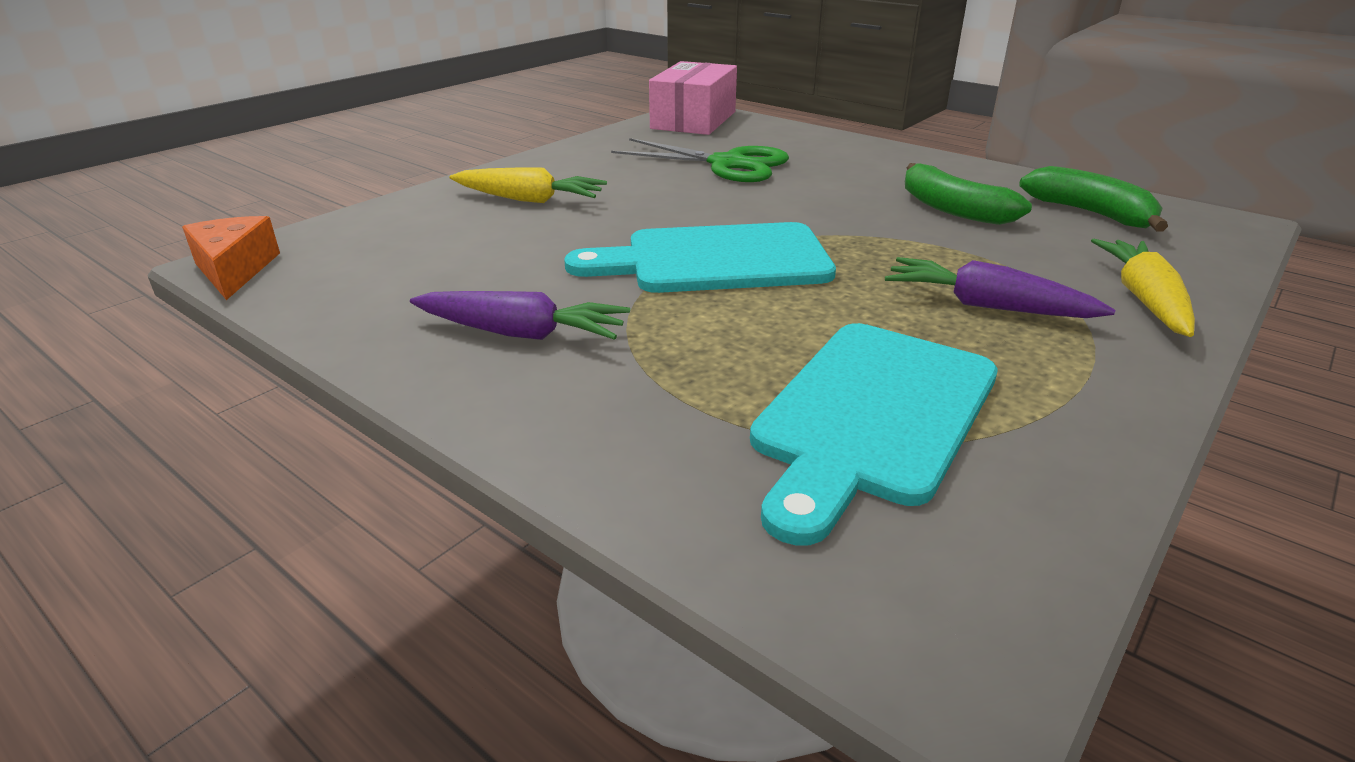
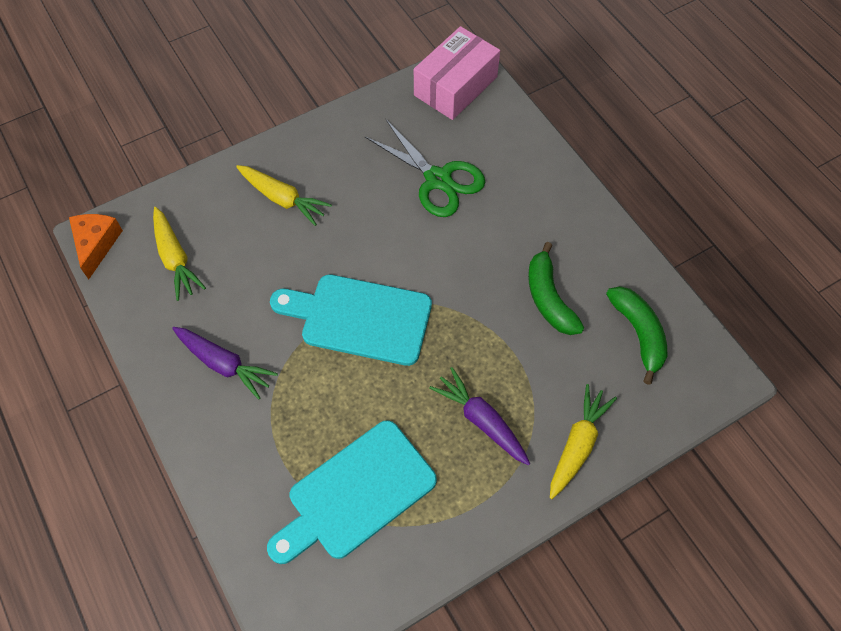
camera: 20 degrees right, 30 degrees up
none -> yellow carrot [153,207,206,301]

